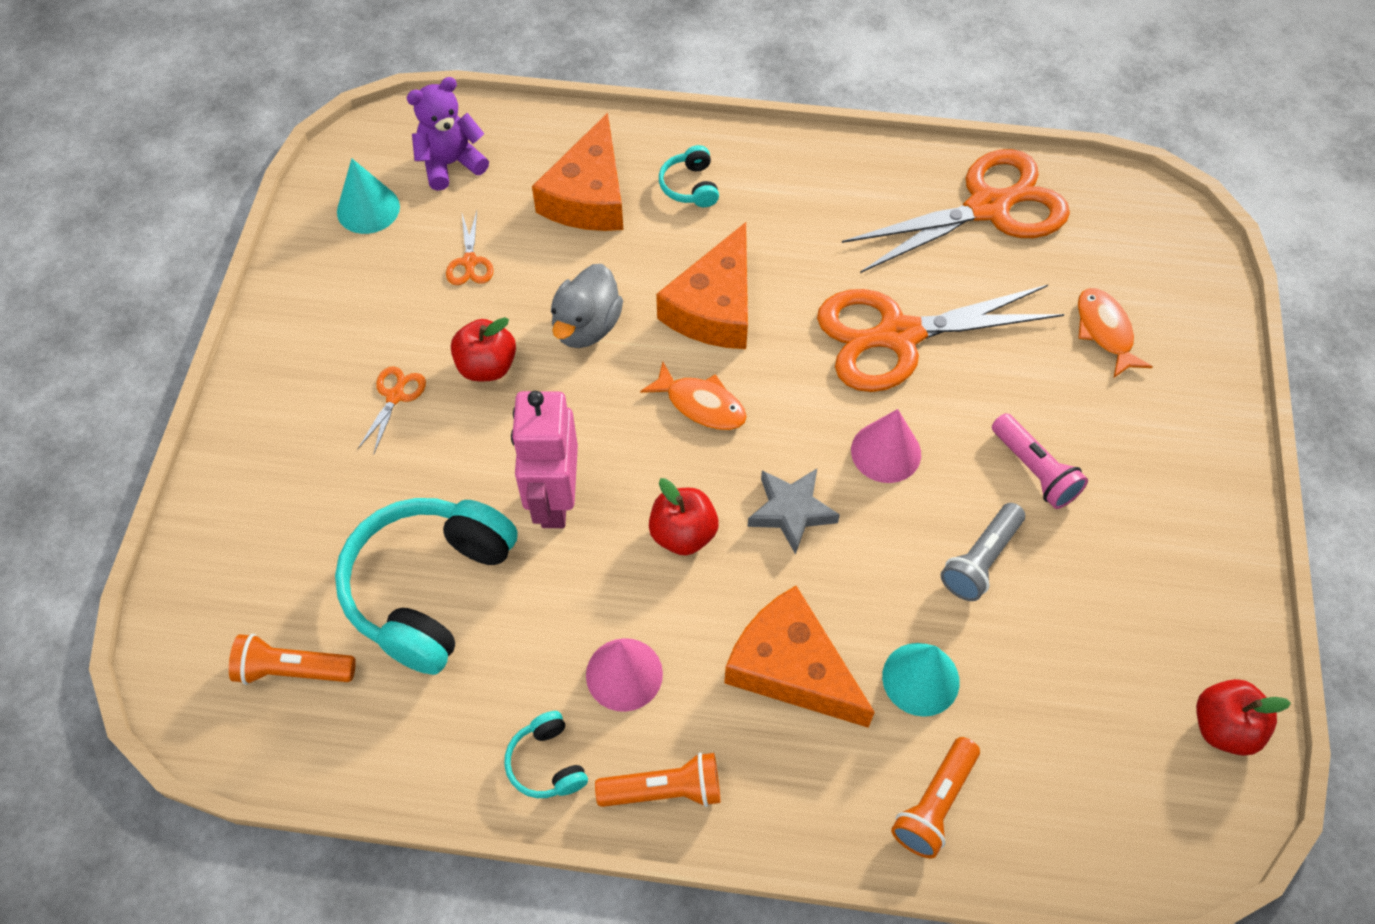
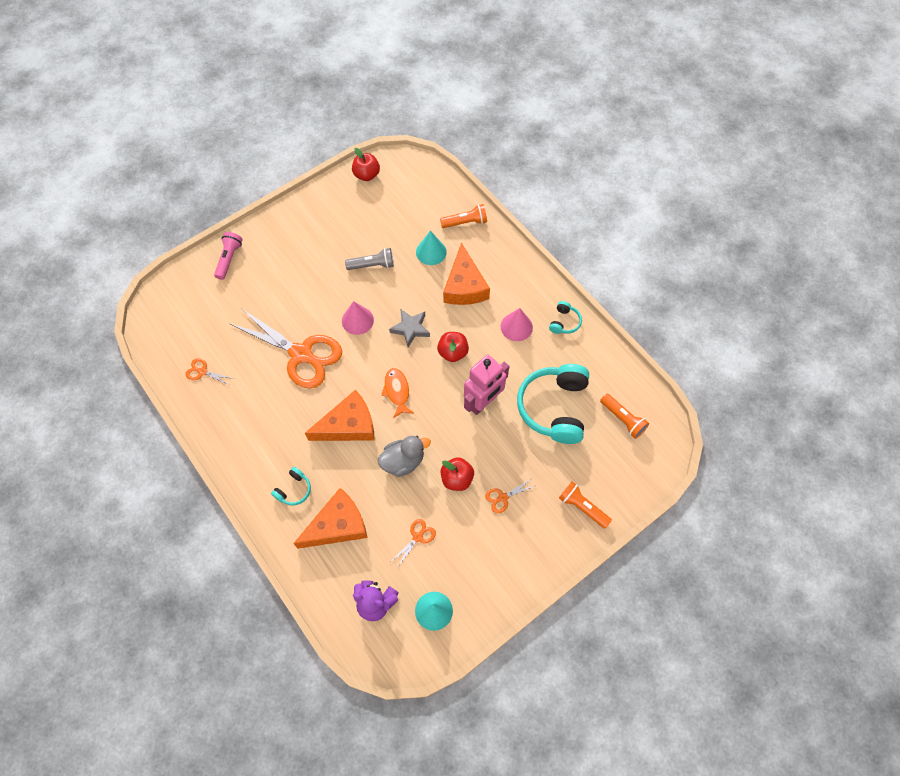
camera: 135 degrees left, 5 degrees up
turquoise headphones [335,498,518,675] -> turquoise headphones turned 120 degrees clockwise [517,364,589,444]
orange flashlight [595,752,720,807] -> orange flashlight moved to [559,482,612,528]
orange scissors [842,149,1070,273] -> orange scissors [185,358,234,385], size x0.40
pink flashlight [992,413,1088,509] -> pink flashlight moved to [214,232,243,280]
orange fish [1078,288,1153,378] -> none

